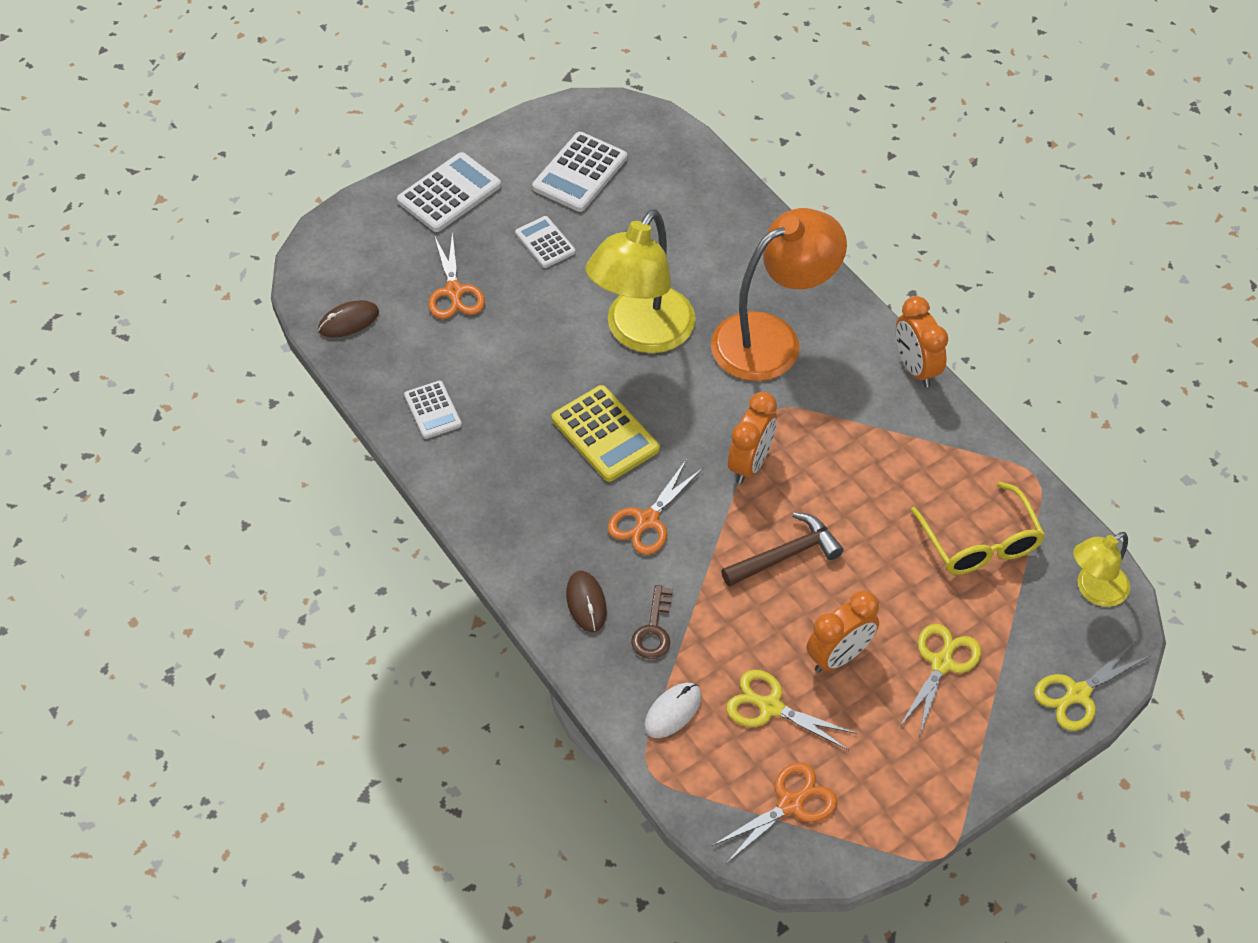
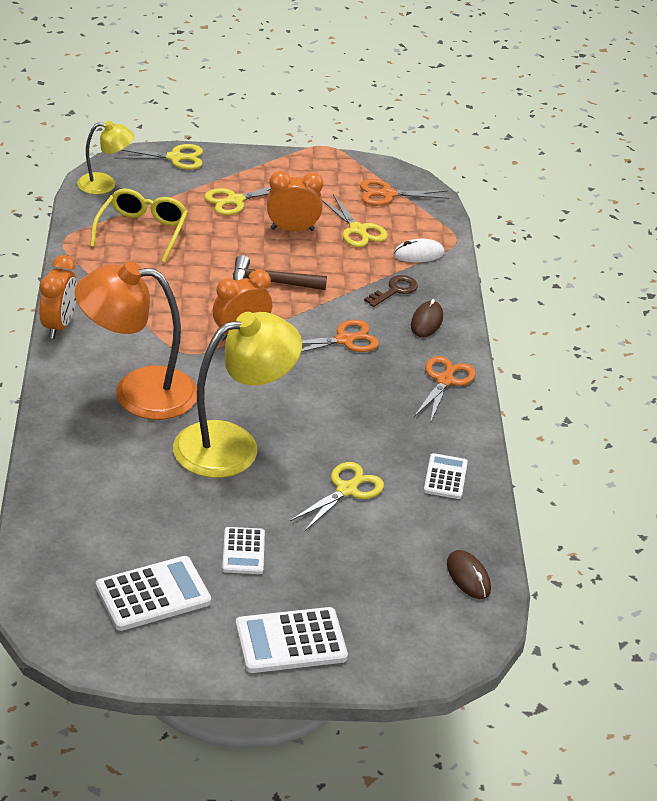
camera: 150 degrees left, 15 degrees down
brown mouse [318,300,379,337] -> brown mouse turned 60 degrees clockwise [447,550,491,599]
orange scissors [428,232,485,319] -> orange scissors moved to [414,356,476,421]
yellow calculator [552,385,660,482] -> none
none -> yellow scissors [290,462,384,532]

